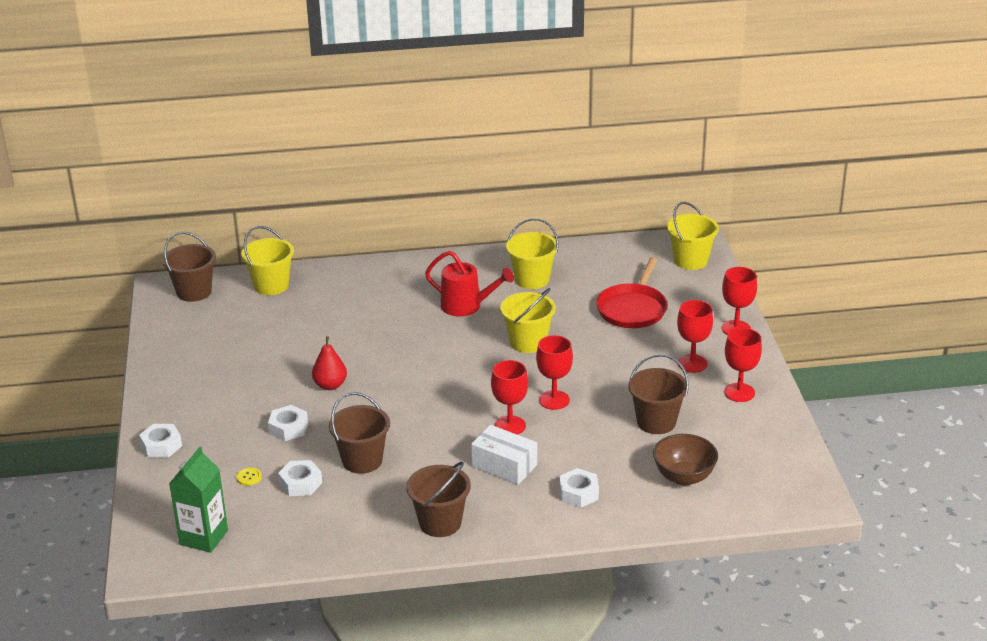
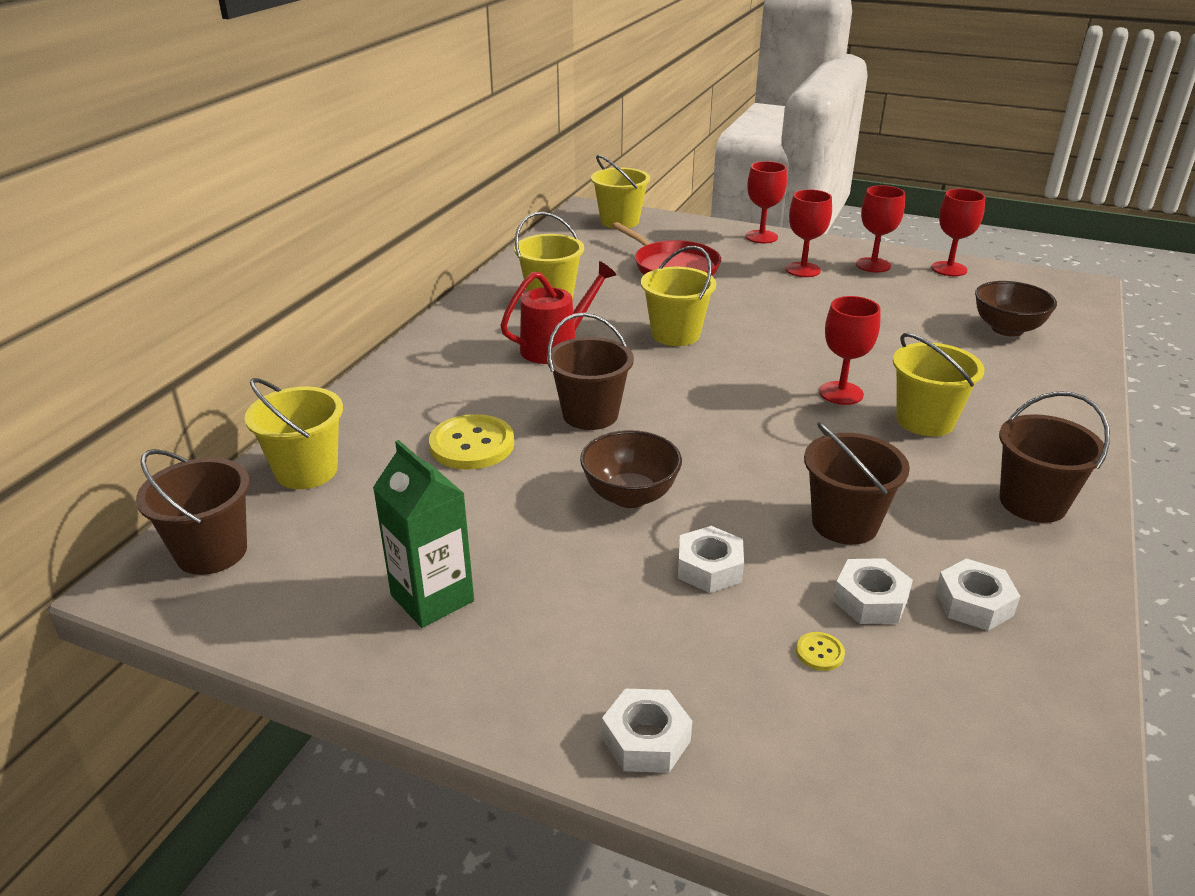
camera: 60 degrees left, 0 degrees up
green carton [169,447,228,553] -> green carton moved to [373,440,474,628]
red pear [312,336,347,390] -> brown bowl [580,430,682,508]
white box [471,425,537,485] -> yellow bucket [893,333,985,436]
red goblet [536,335,573,410] -> red goblet moved to [931,189,985,276]
white nut [559,468,599,508] -> white nut moved to [935,558,1020,631]
brown bucket [628,354,689,434] -> brown bucket moved to [547,312,634,430]
none -> yellow button [429,414,514,470]

